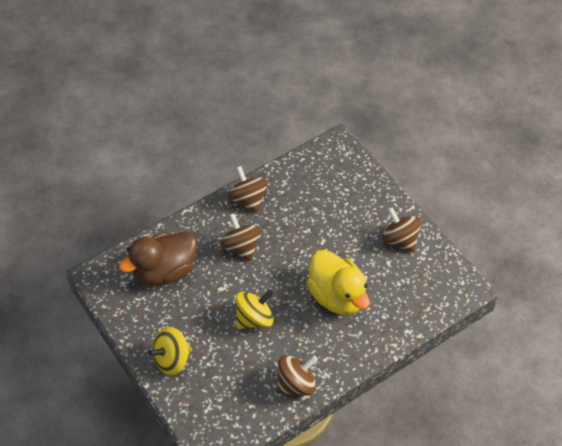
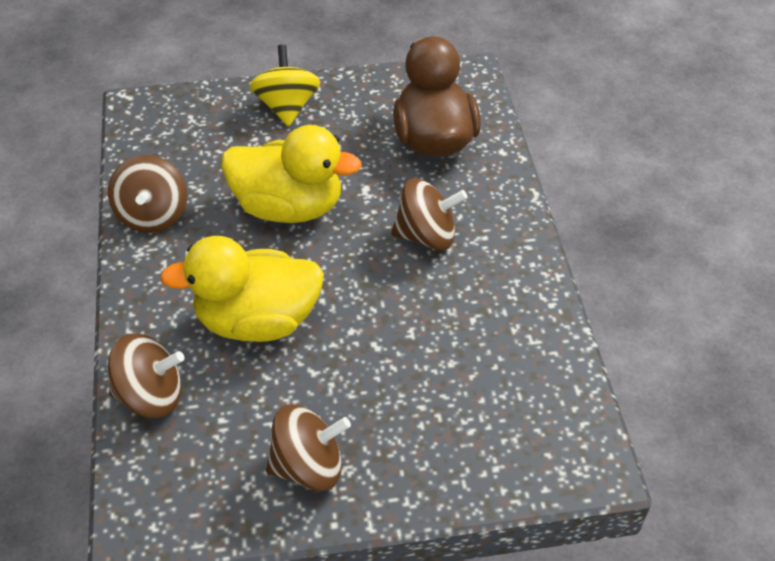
camera: 115 degrees right, 5 degrees down
brown spinning top [227,166,268,213] -> brown spinning top moved to [108,333,184,418]
yellow spinning top [236,289,274,329] -> yellow duck [221,125,362,223]

